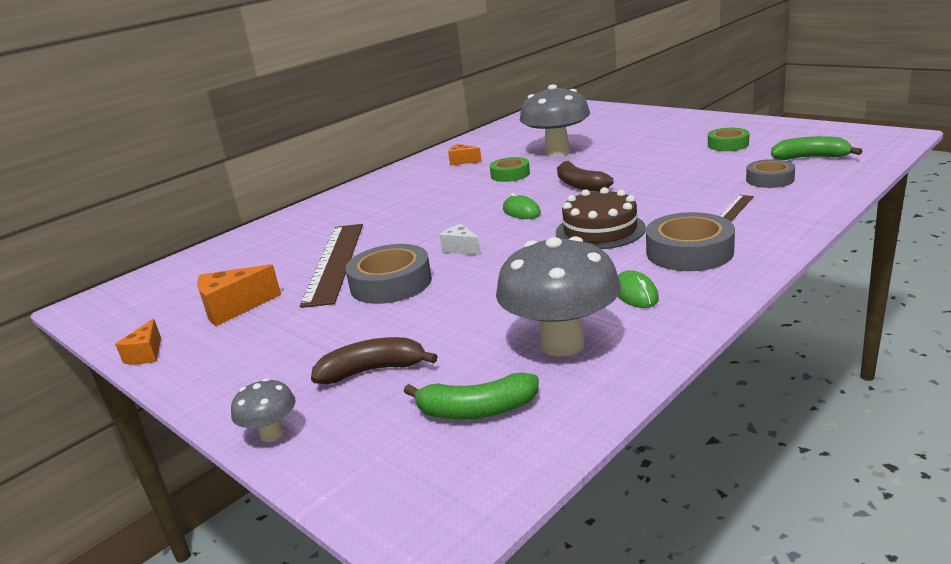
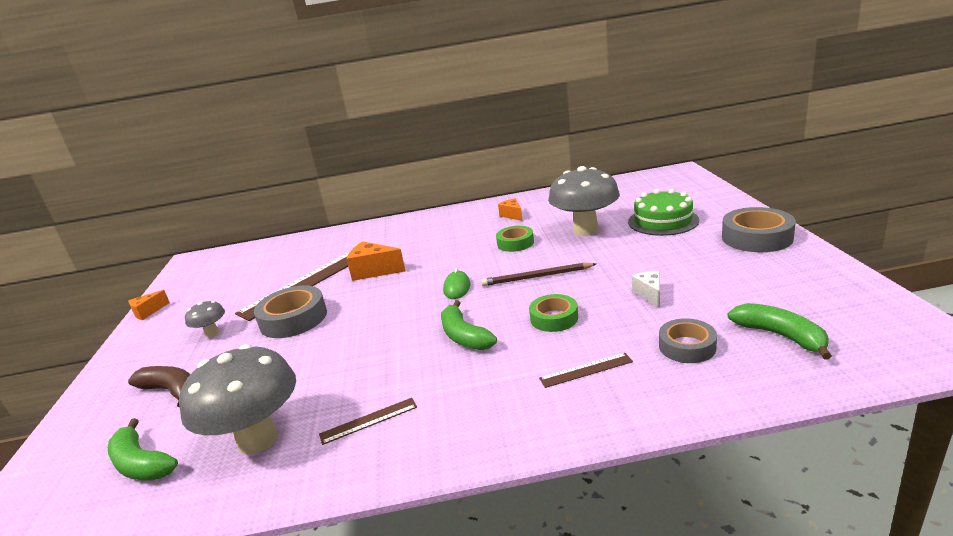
camera: 40 degrees right, 0 degrees up
orange cheese [197,264,281,326] -> orange cheese moved to [346,241,406,281]
grey mushroom [231,378,296,442] -> grey mushroom moved to [185,301,225,338]
white cheese [440,224,481,255] -> white cheese moved to [632,271,660,308]
brown cake [556,187,646,249] -> green banana [441,300,497,350]
brown banana [557,161,613,191] -> brown pencil [481,263,596,286]
green mouse [618,270,659,308] -> brown ruler [319,398,417,445]
grey tape [646,212,735,271] -> grey tape moved to [722,207,796,252]
green tape [708,128,749,151] -> green tape moved to [529,294,578,332]
none -> green cake [628,189,699,236]

